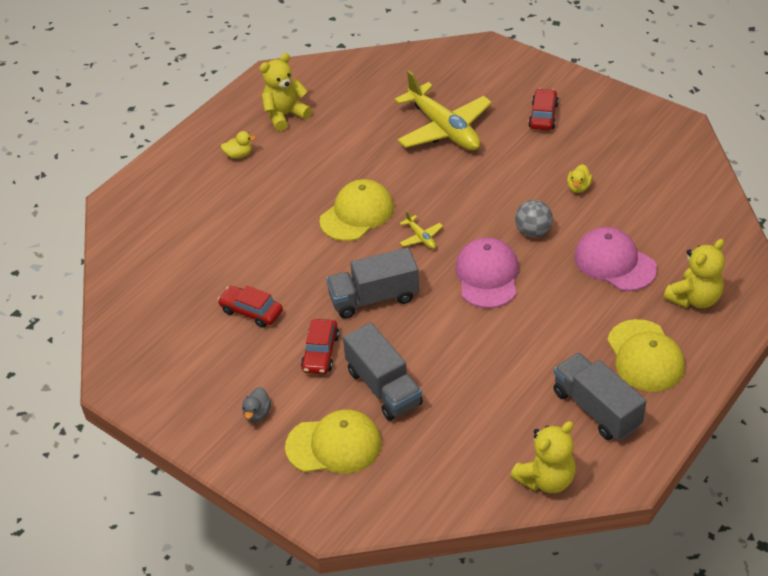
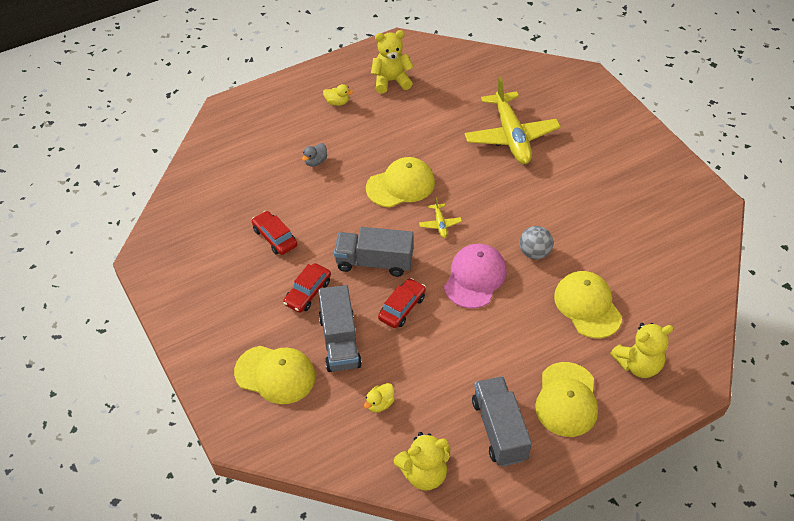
camera: 20 degrees right, 5 degrees up
grey duck [242,387,271,423] -> grey duck moved to [302,143,327,167]
red car [528,89,559,130] -> red car moved to [378,278,426,328]
yellow duck [567,164,592,193] -> yellow duck moved to [364,383,395,412]
pink cap [574,227,657,291] -> yellow cap [554,271,622,338]

